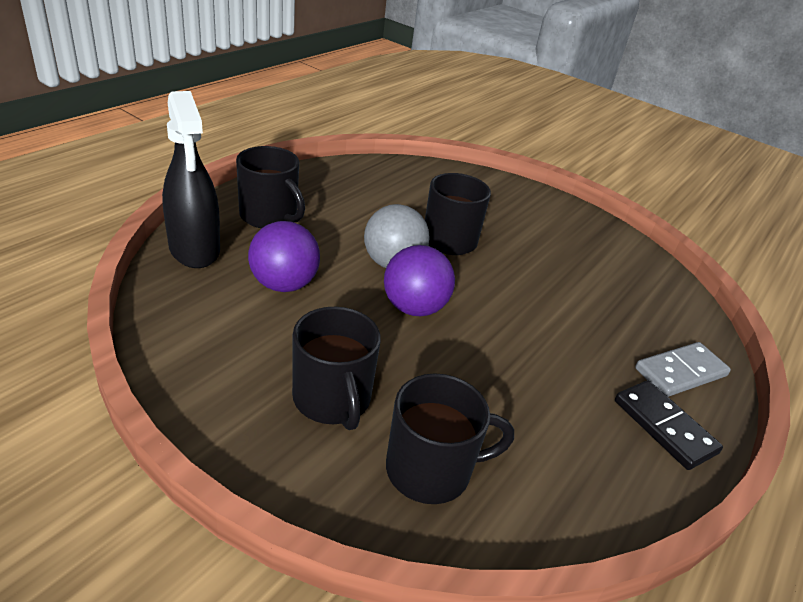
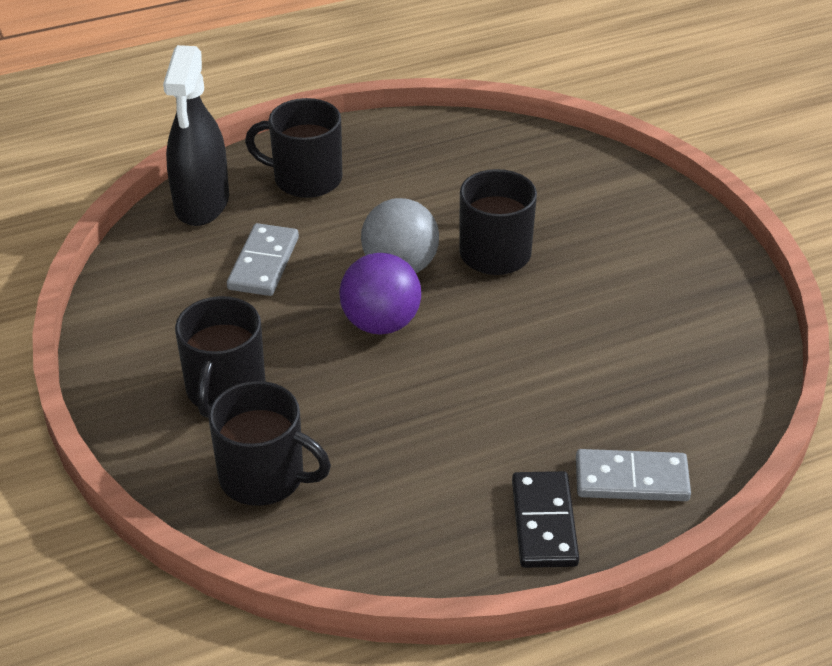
camera: 35 degrees right, 5 degrees up
black mug [236,146,305,228] -> black mug turned 120 degrees clockwise [245,98,342,198]
purple ball [248,221,320,292] -> grey domino [227,223,299,296]

